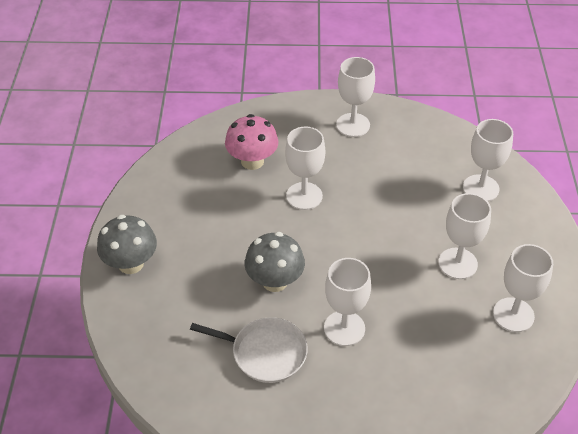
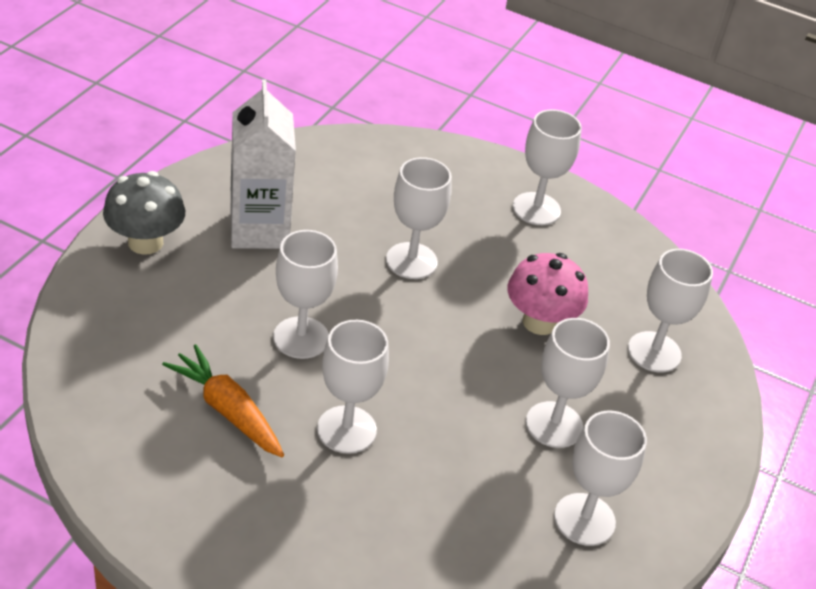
camera: 20 degrees right, 5 degrees down
white pan [190,317,308,383] -> orange carrot [162,344,284,457]
pink mushroom [225,114,278,170] -> pink mushroom moved to [507,253,588,335]
grey mushroom [245,232,305,292] -> white goblet [273,230,338,359]
none -> white carton [230,79,296,249]

